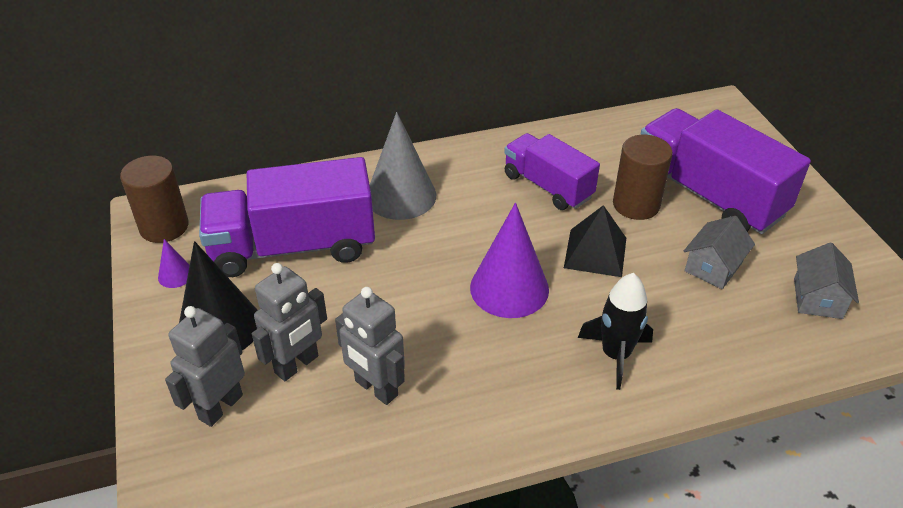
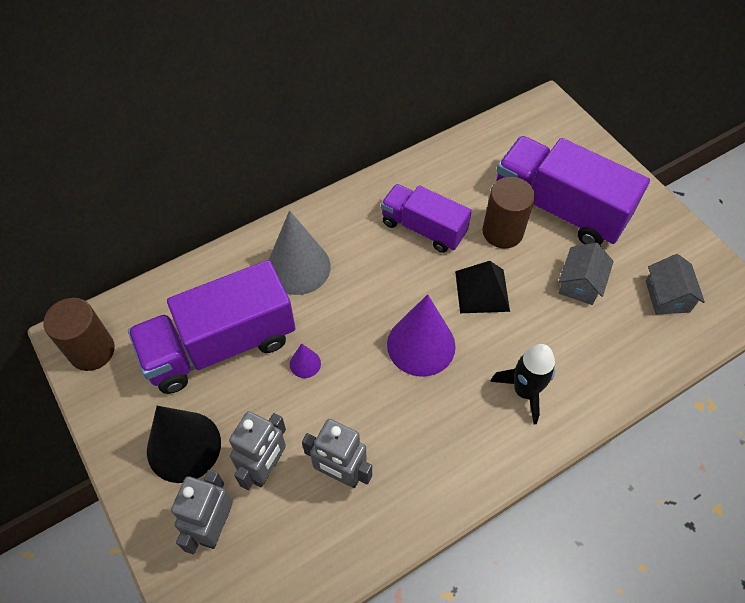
camera: 15 degrees left, 15 degrees up
purple cone [158,239,190,288] -> purple cone moved to [290,343,321,378]

